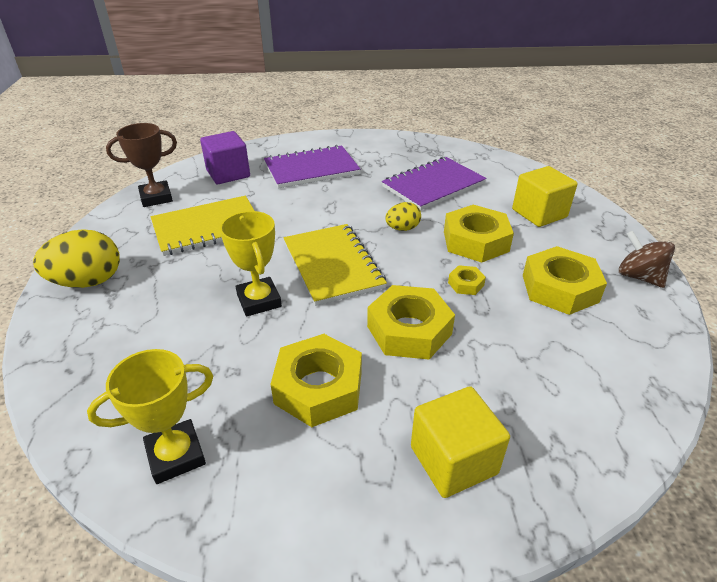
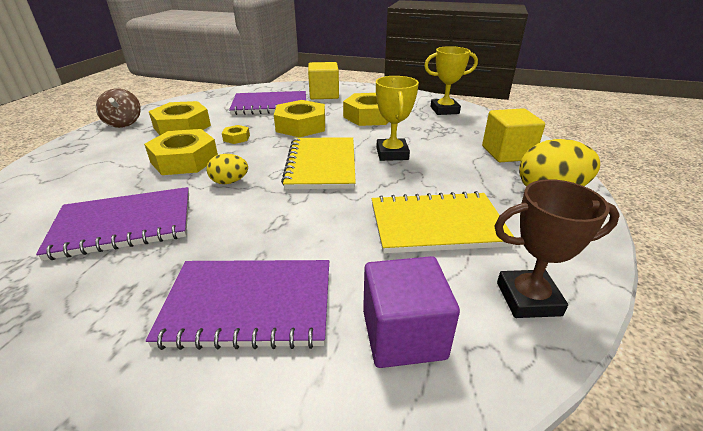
camera: 160 degrees left, 5 degrees down
yellow cube [512,166,578,227] -> yellow cube moved to [482,108,545,162]
none -> purple notebook [229,91,306,115]

